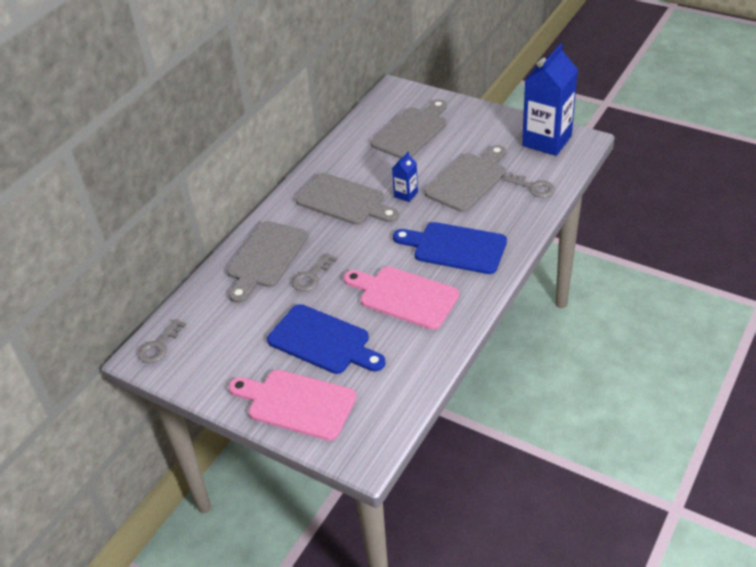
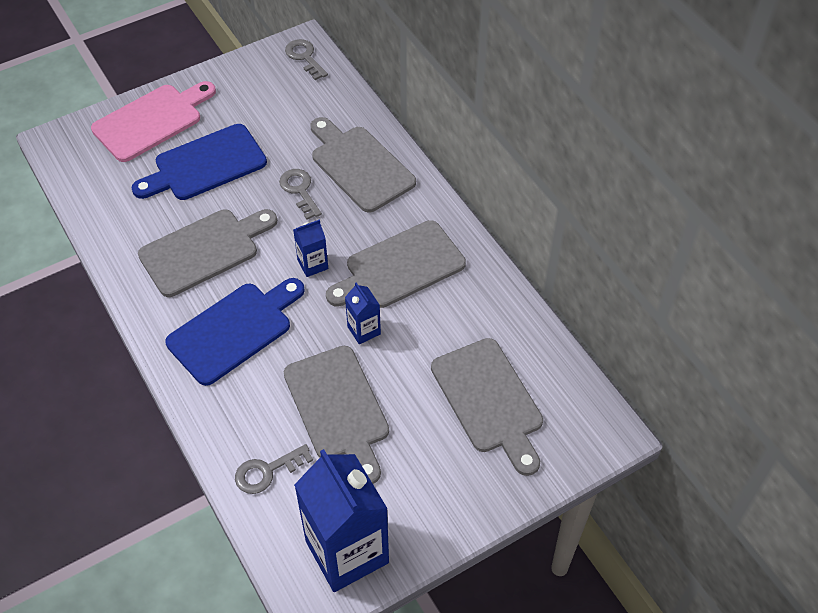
camera: 115 degrees right, 10 degrees up
pink cutting board [344,266,459,330] -> grey cutting board [138,209,277,297]
none -> blue carton [293,220,328,277]

